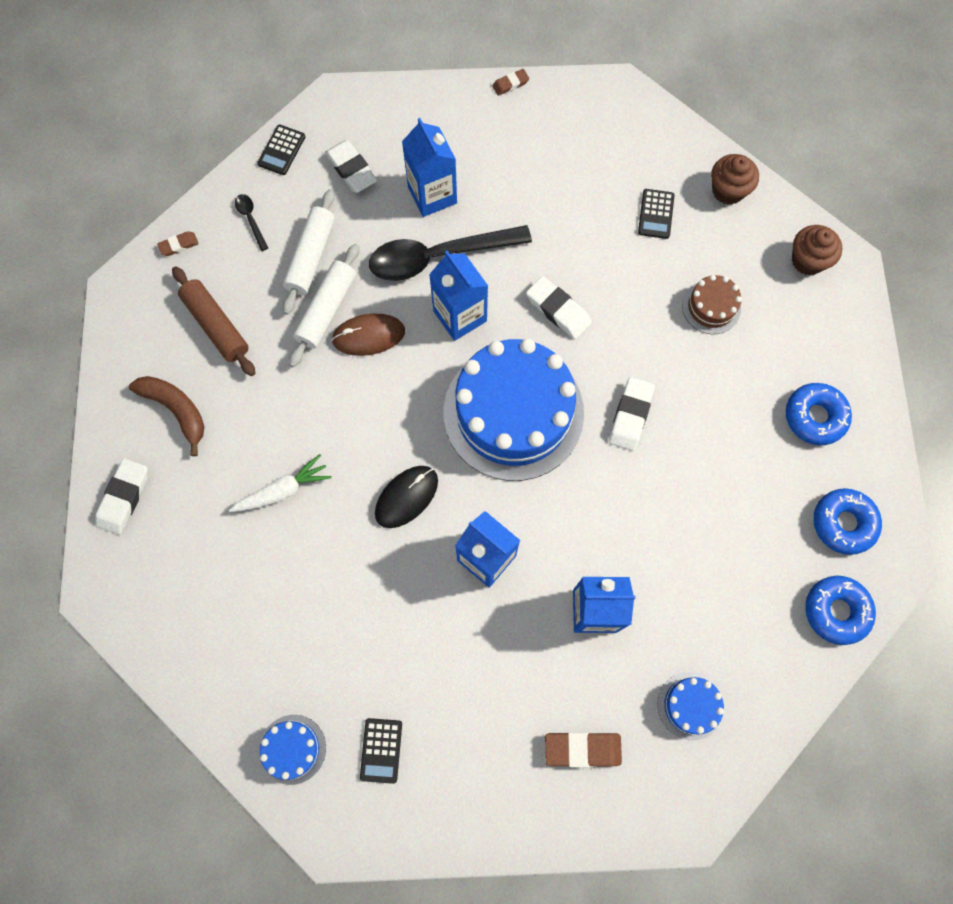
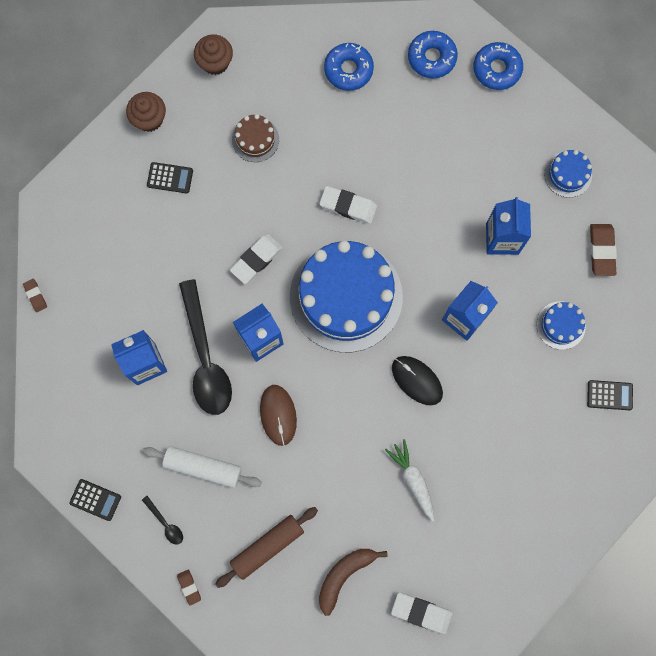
camera: 90 degrees left, 5 degrees up
black spoon [235,194,268,251] -> black spoon turned 105 degrees counterclockwise [142,496,183,545]
blue cake [259,715,326,785] -> blue cake moved to [536,301,586,350]
white rolling pin [289,244,359,367] -> none
white eraser [325,140,378,193] -> none

